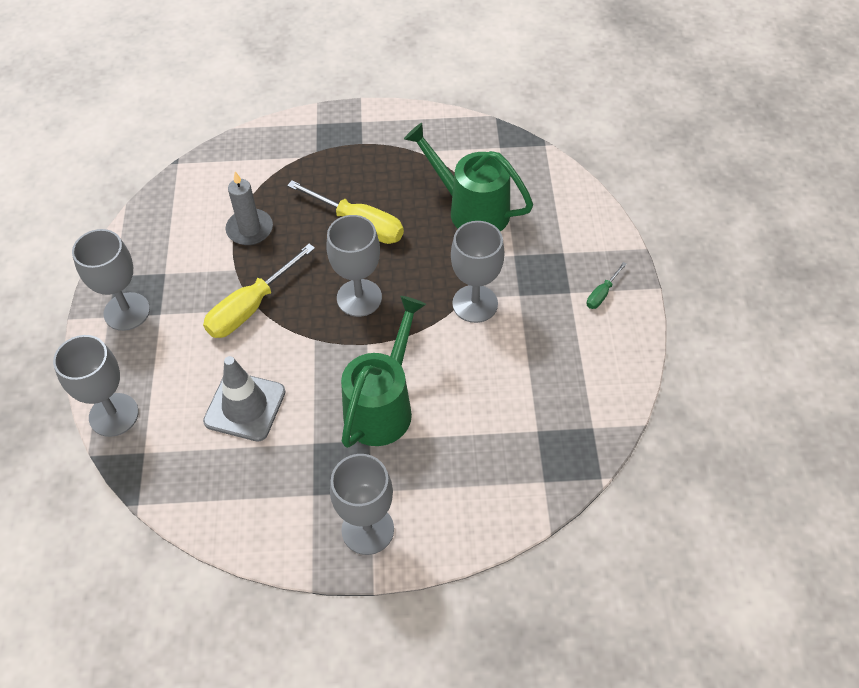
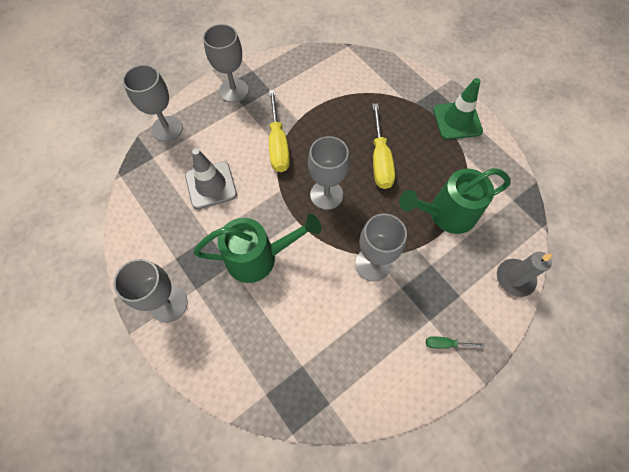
camera: 55 degrees right, 10 degrees up
yellow screwdriver [203,244,315,338] -> yellow screwdriver turned 105 degrees counterclockwise [269,90,290,172]
grey candle [226,172,273,245] -> grey candle moved to [497,252,552,297]
green watering can [404,123,533,231] -> green watering can turned 105 degrees counterclockwise [399,168,511,234]
none -> green traffic cone [433,78,483,140]

